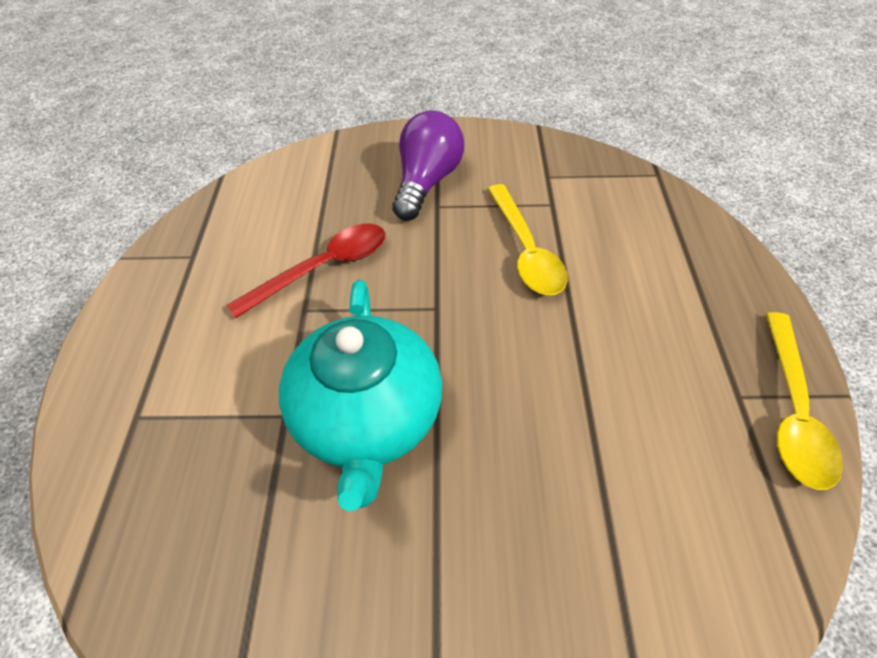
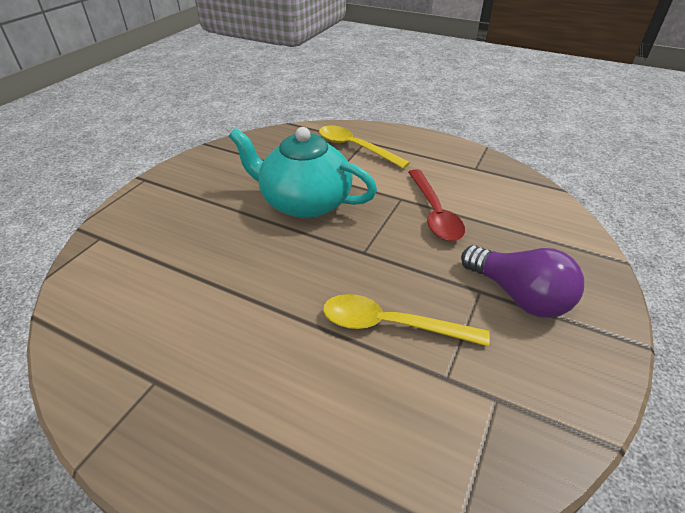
camera: 115 degrees right, 10 degrees down
yellow spoon [766,312,843,490] -> yellow spoon moved to [319,125,410,169]

